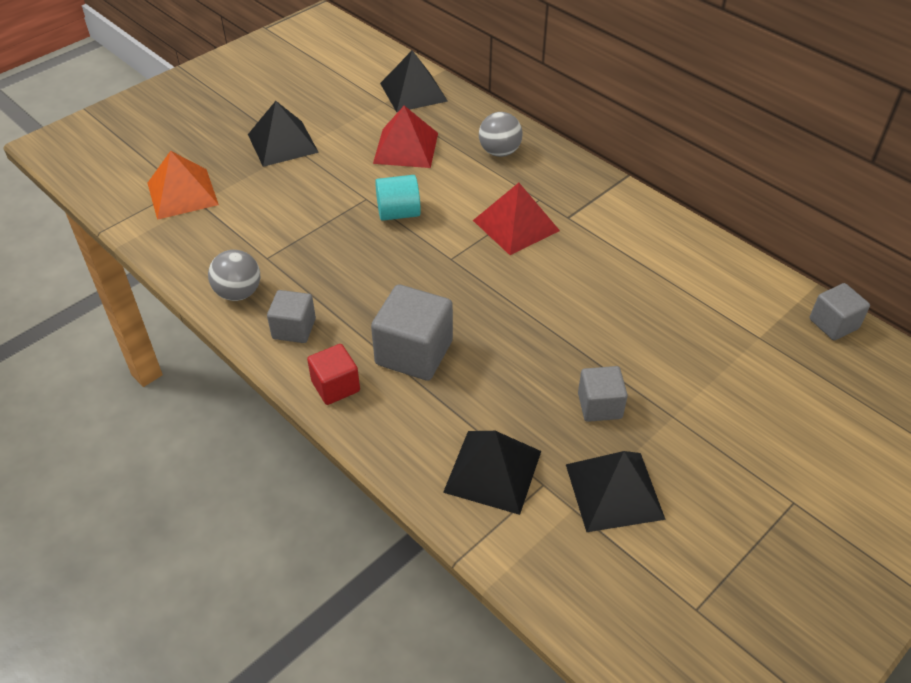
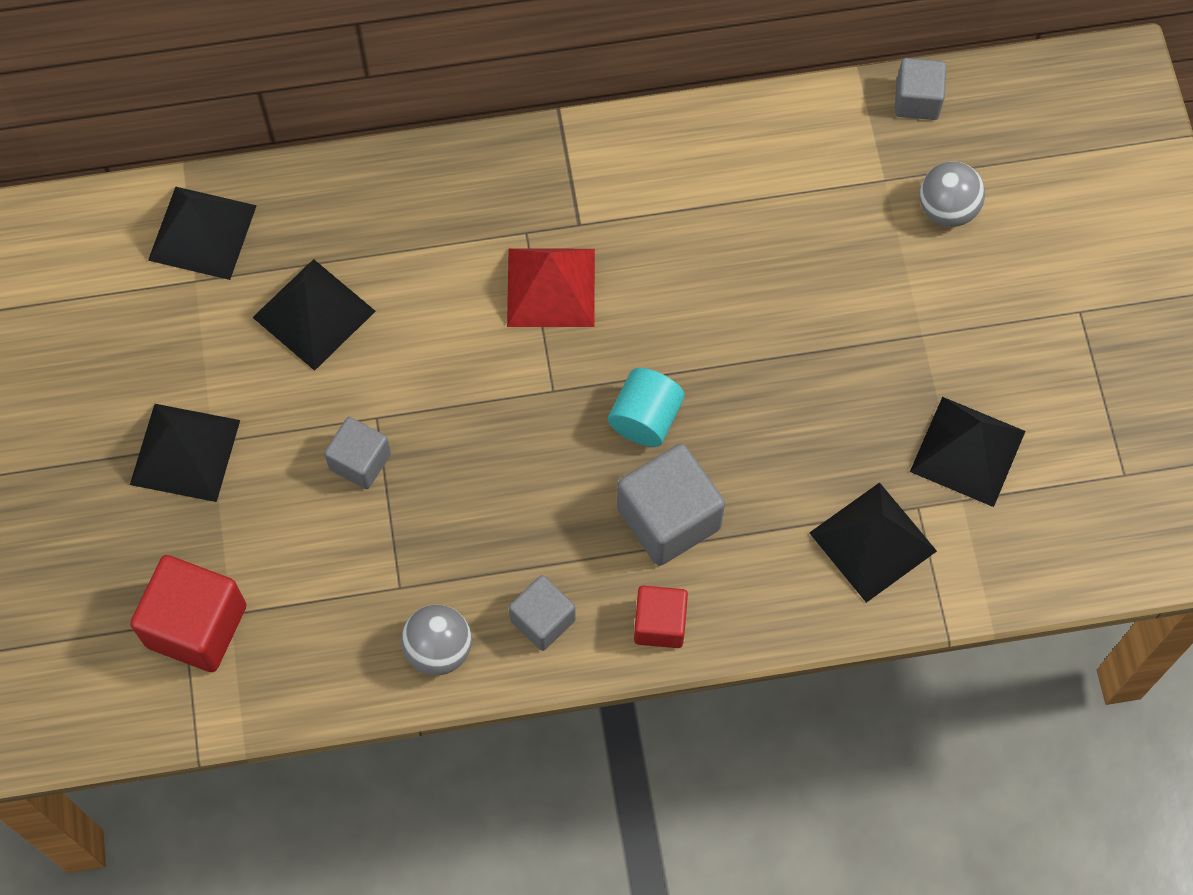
camera: 55 degrees left, 20 degrees up
orange pyramid [147,151,219,220] -> red cube [130,555,247,672]
red pyramid [373,106,438,168] -> black pyramid [252,259,376,371]
turquoise cylinder [375,175,421,221] -> turquoise cylinder moved to [608,368,685,447]
grey ball [479,112,522,157] -> grey ball moved to [919,161,985,227]
grey cube [578,366,628,422] -> grey cube moved to [324,417,391,489]

